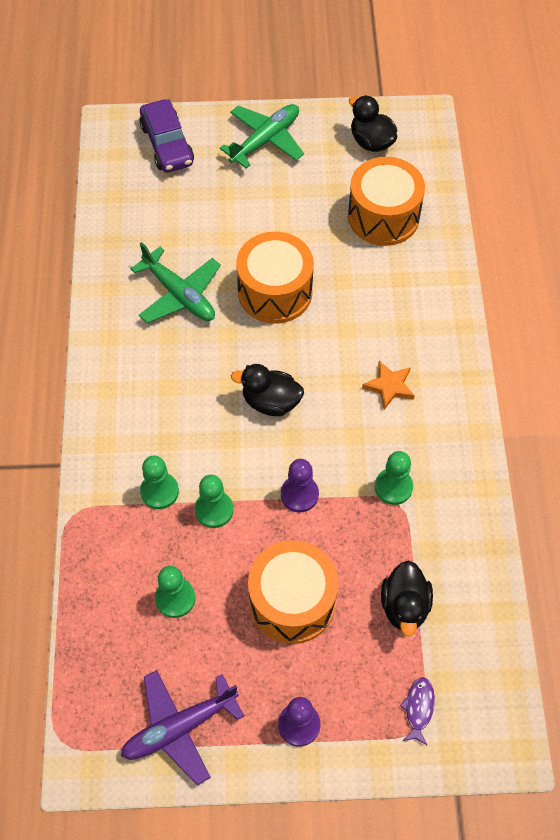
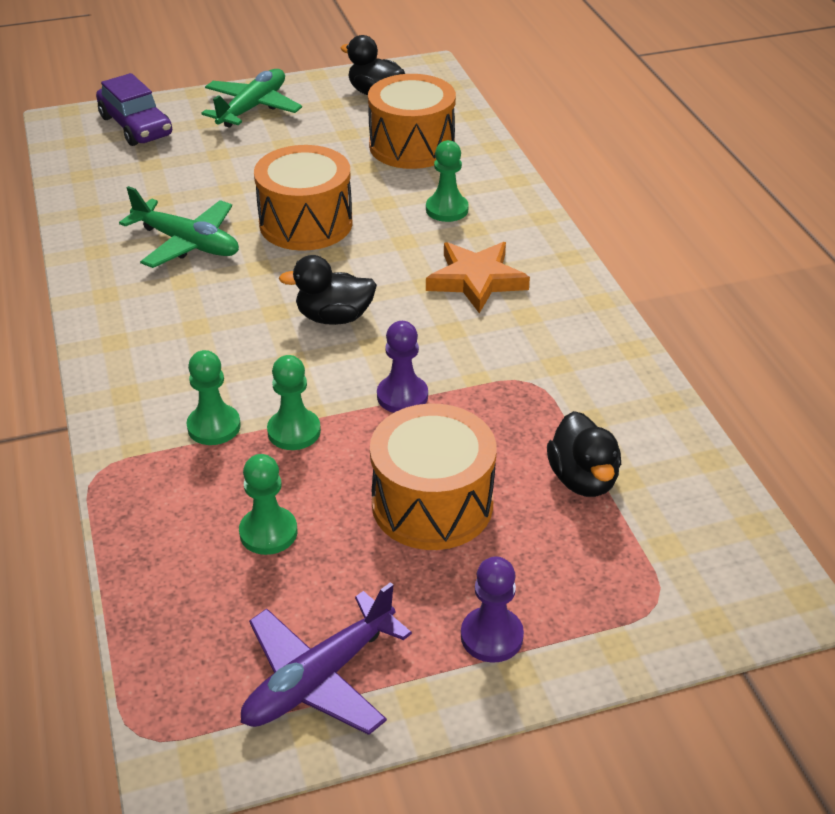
camera: 15 degrees left, 20 degrees down
orange star [362,361,415,410] -> orange star [426,242,530,313], size x1.54
green pawn [375,451,413,505] -> green pawn moved to [426,140,469,222]
purple fish [400,677,435,746] -> none

